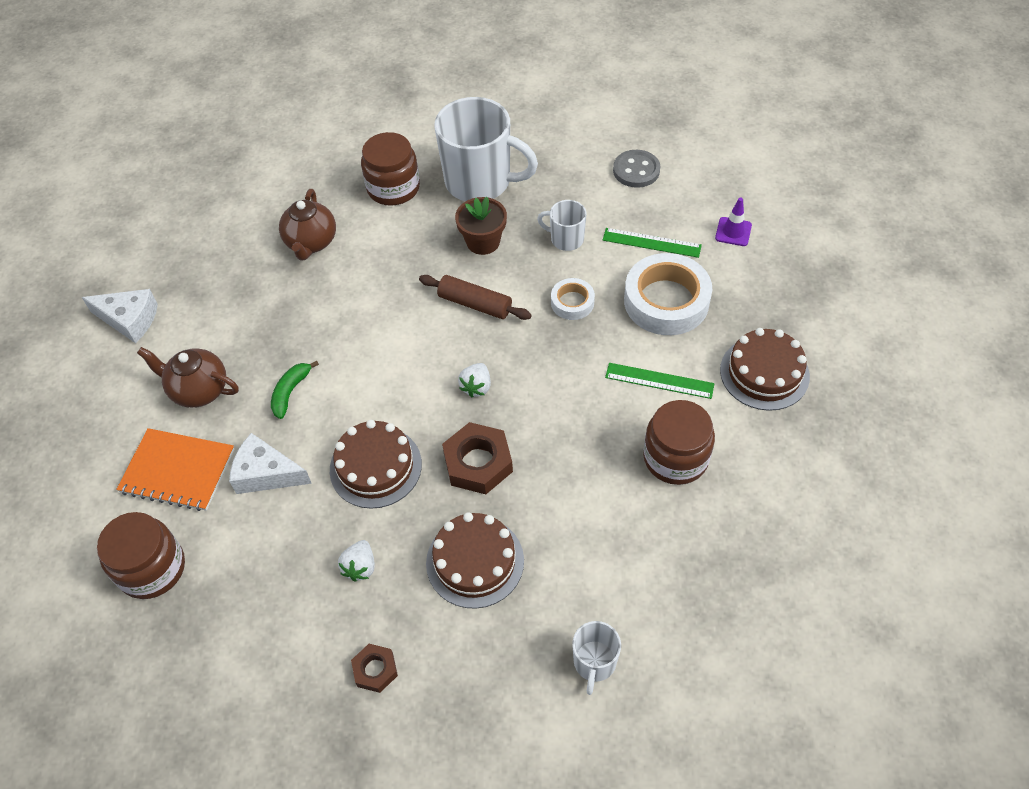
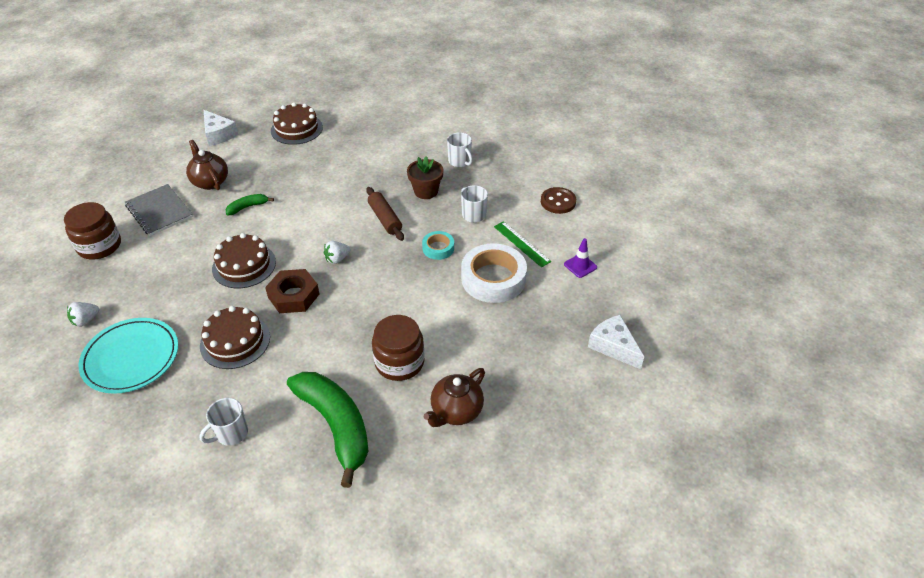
camera: 35 degrees right, 10 degrees down
orange notebook [116,428,235,511] -> grey notebook [125,184,193,236]
white cheese [229,433,312,494] -> white cheese moved to [588,315,644,369]
brown teapot [279,189,336,260] -> brown teapot moved to [424,368,485,427]
white strawberry [338,540,375,582] -> white strawberry moved to [67,302,99,327]
brown nut [351,644,398,693] -> turquoise plate [78,318,178,394]
brown jar [361,132,420,206] -> none
white mug [435,97,538,201] -> white mug [447,133,473,167], size x0.48
white tape [551,278,595,320] -> turquoise tape [422,231,454,260]
green ruler [605,363,715,399] -> none
grey button [613,150,660,188] -> brown button [541,187,576,214]
brown cake [720,328,810,411] -> brown cake moved to [271,102,323,145]
none -> green banana [287,372,368,488]

